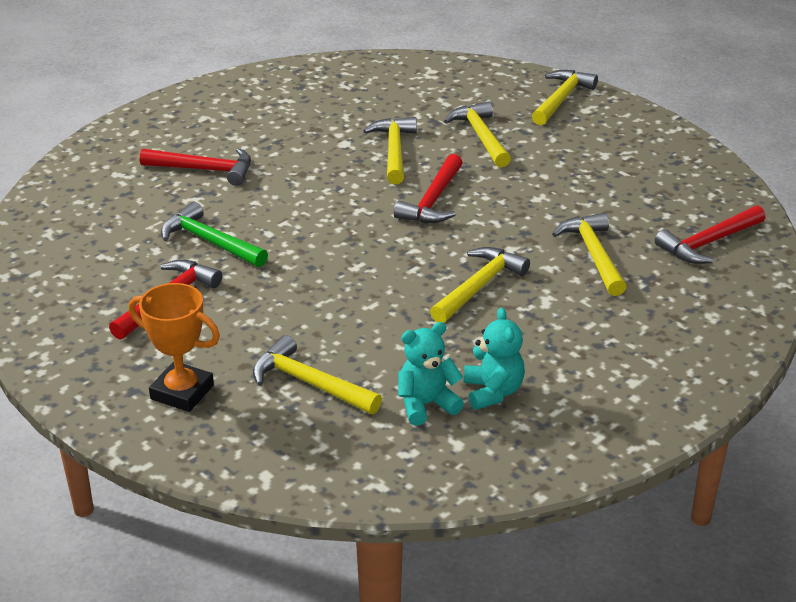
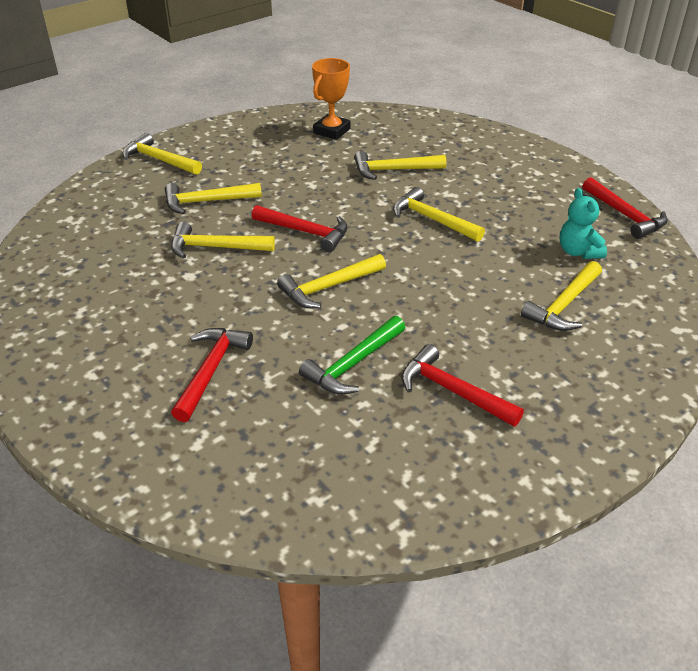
camera: 85 degrees left, 5 degrees up
orange trophy [129,283,220,412] -> orange trophy moved to [312,58,351,140]
turquoise teddy bear [464,307,525,410] -> none
red hammer [655,205,765,264] -> red hammer moved to [582,177,668,239]
none -> yellow hammer [277,254,386,308]

